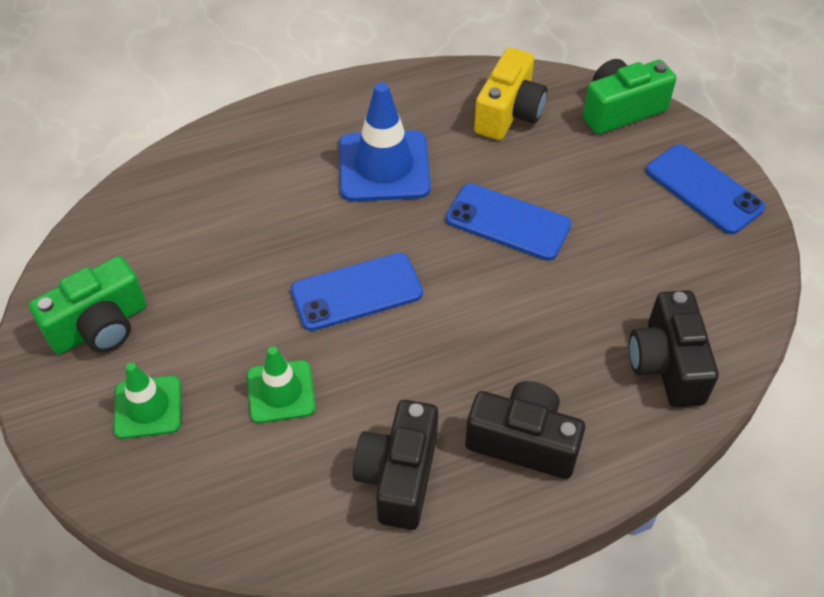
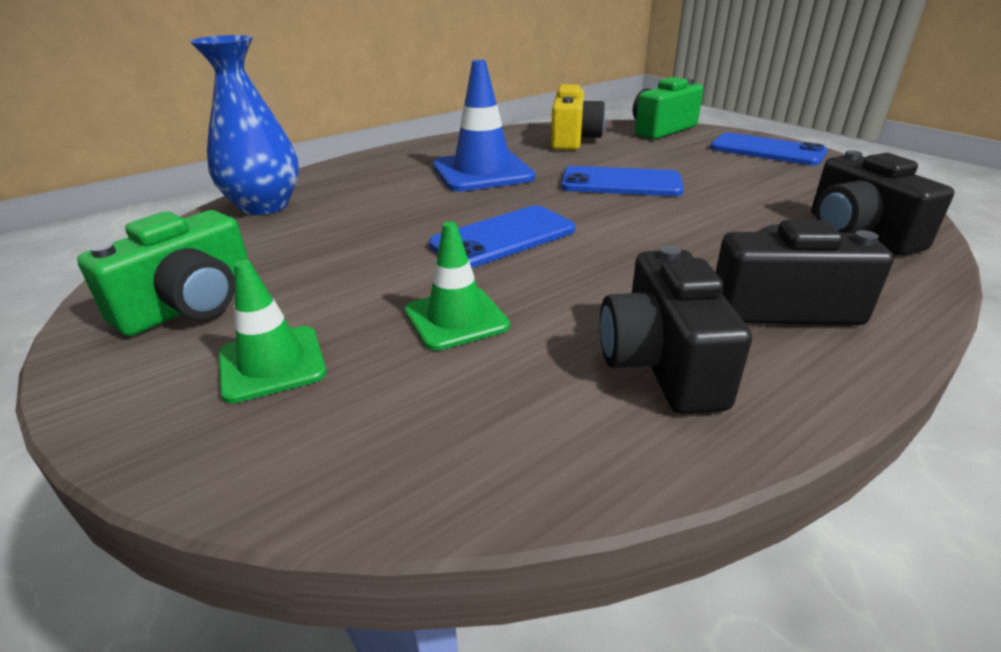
camera: 15 degrees left, 20 degrees down
none -> blue vase [190,35,299,215]

